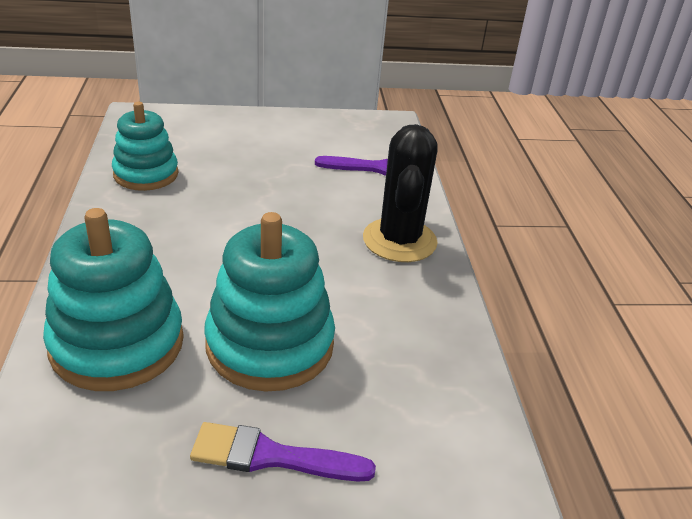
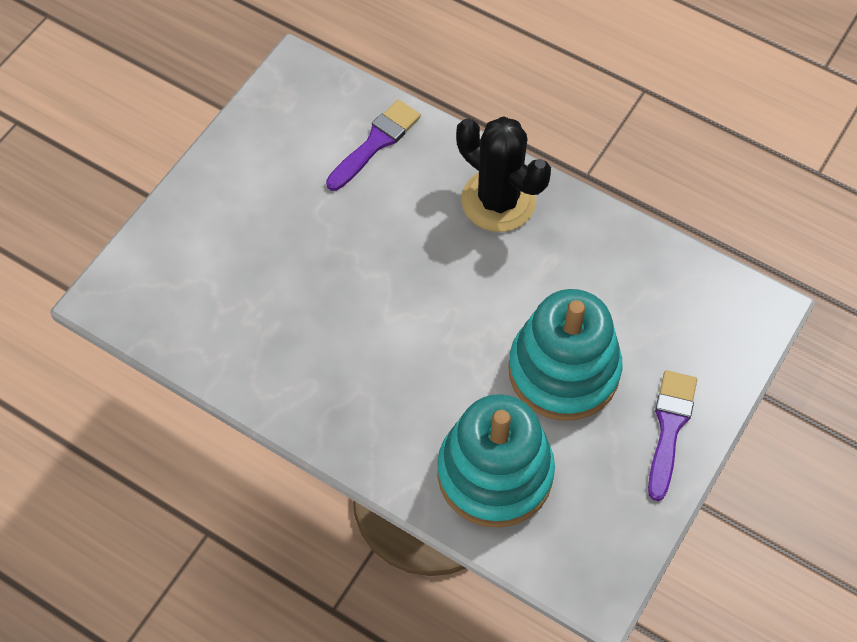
camera: 50 degrees left, 25 degrees up
turquoise stacking toy [112,102,178,191] -> none
purple brush [190,422,376,482] -> purple brush turned 150 degrees clockwise [648,370,697,501]

